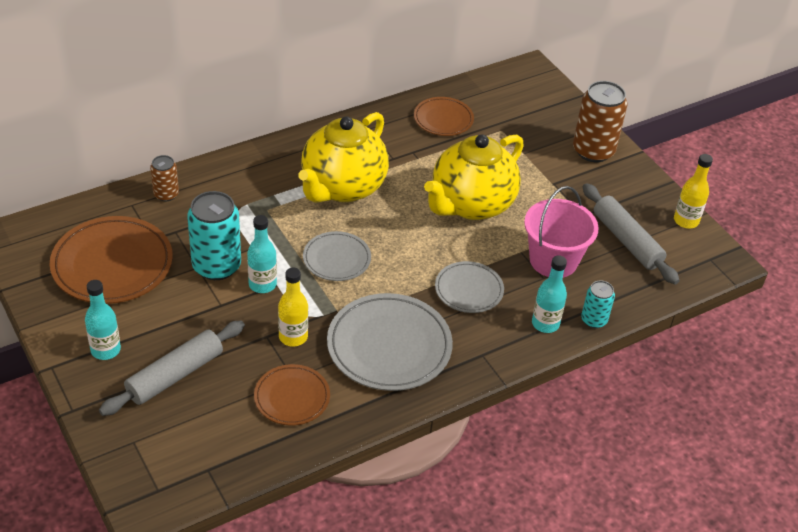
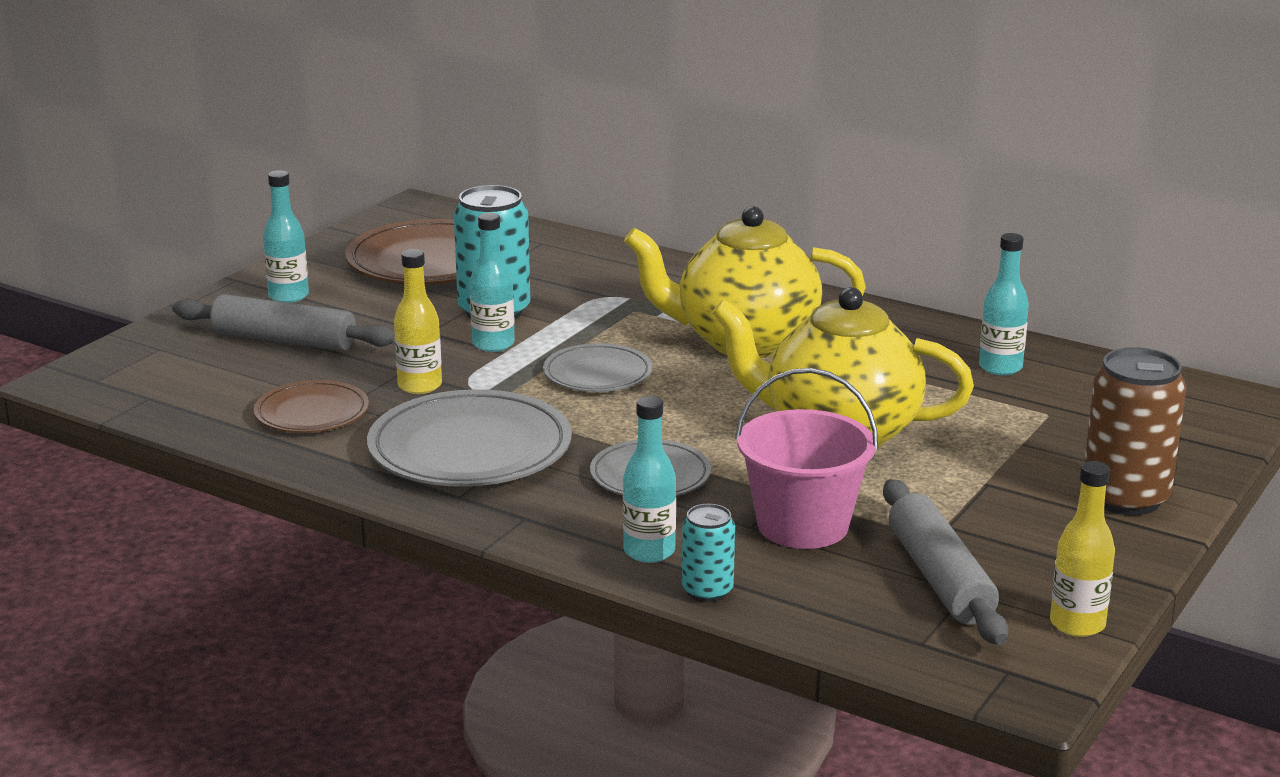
camera: 65 degrees right, 20 degrees down
brown can [150,155,179,201] -> none
brown plate [414,97,474,136] -> turquoise bottle [979,233,1029,375]
grey rolling pin [583,183,680,285] -> grey rolling pin turned 45 degrees counterclockwise [883,479,1008,645]

